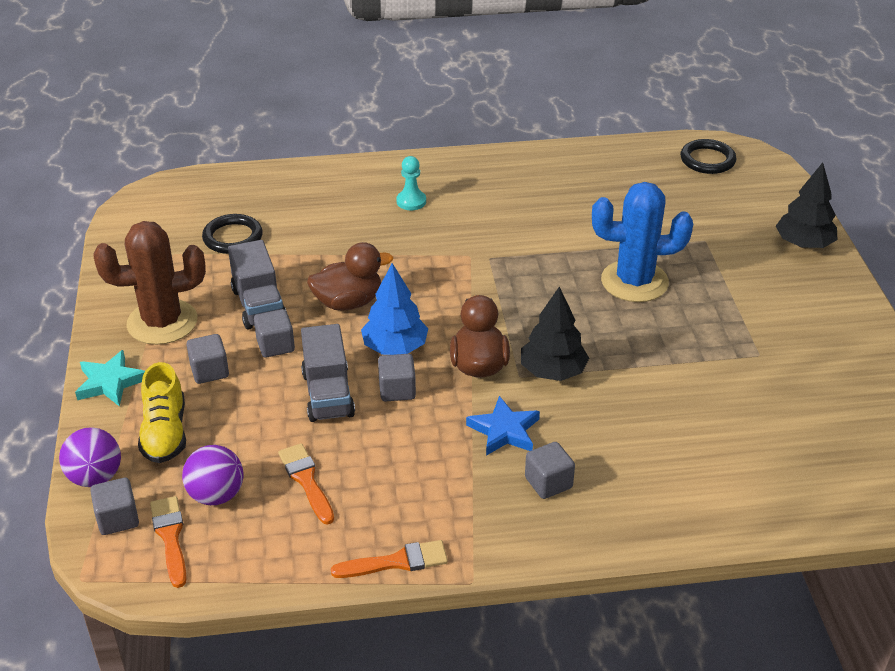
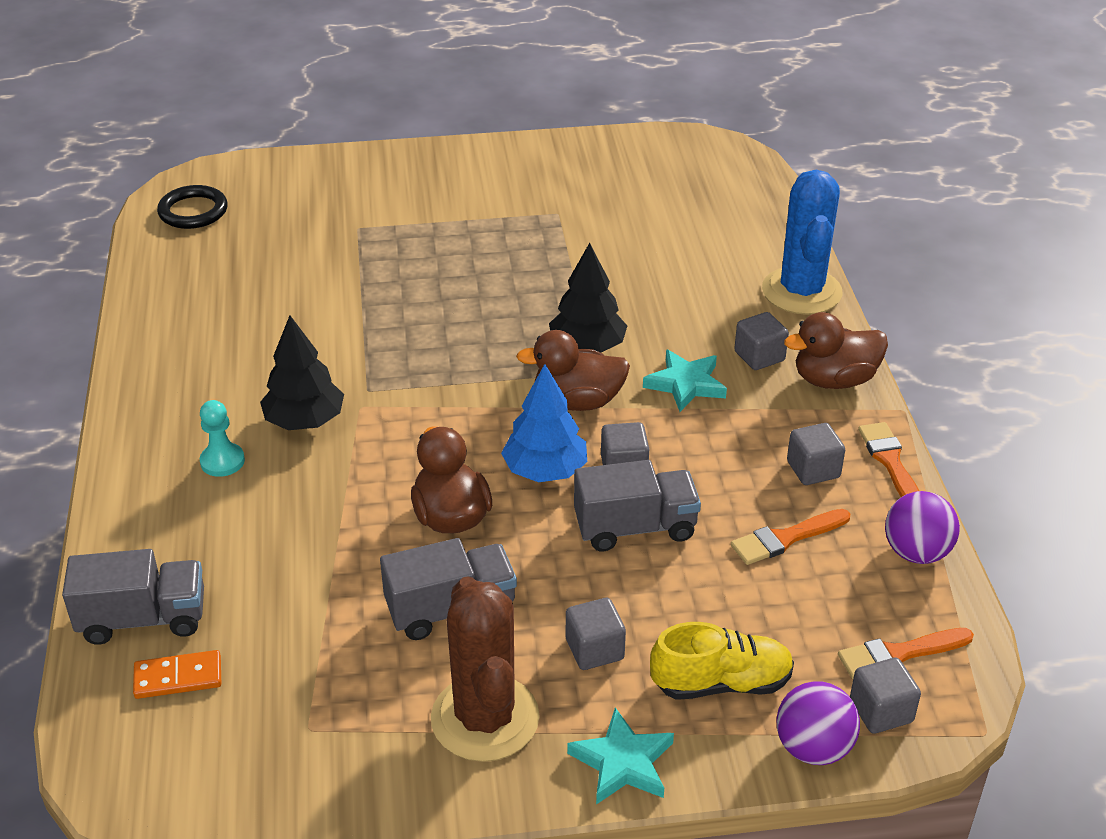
camera: 90 degrees left, 0 degrees up
purple ball [182,445,244,505] -> purple ball moved to [885,491,960,564]
black ring [202,214,263,254] -> none
grey cube [254,309,295,358] -> grey cube moved to [787,423,845,485]
blue star [466,396,540,456] -> turquoise star [643,349,727,412]
blue cactus [592,182,693,302] -> blue cactus moved to [762,170,842,315]
black tree [776,162,837,248] -> black tree moved to [260,316,344,430]
none -> grey truck [62,549,204,645]
none -> orange domino [133,650,221,699]
none -> brown duck [784,312,888,389]

